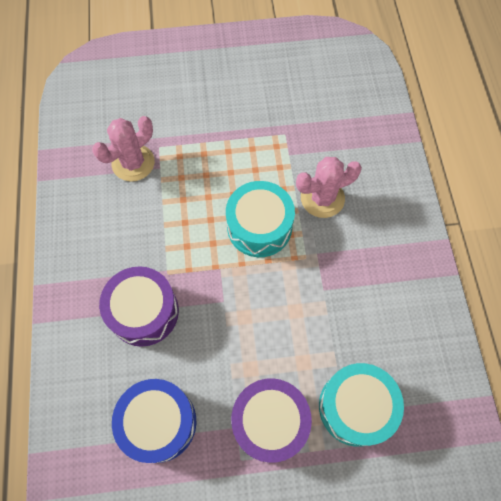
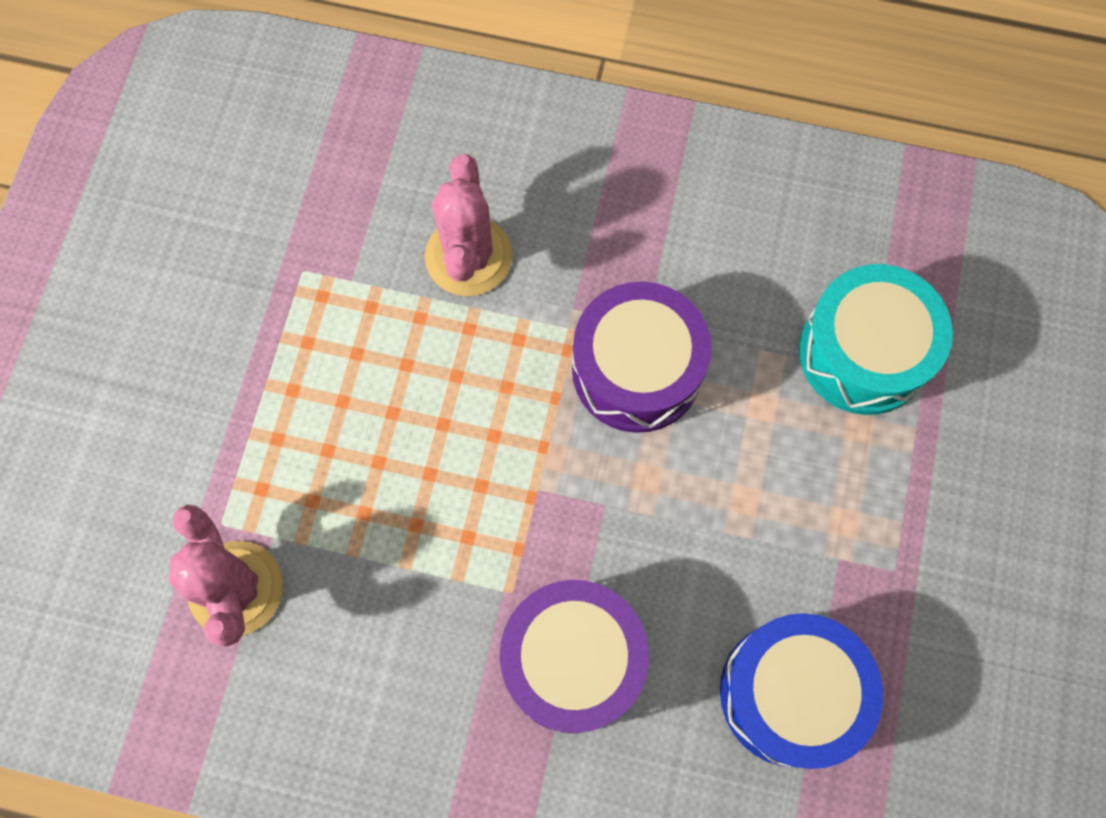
camera: 70 degrees left, 5 degrees up
turquoise drum [226,181,295,257] -> none
purple drum [231,378,312,463] -> purple drum moved to [572,282,712,433]

